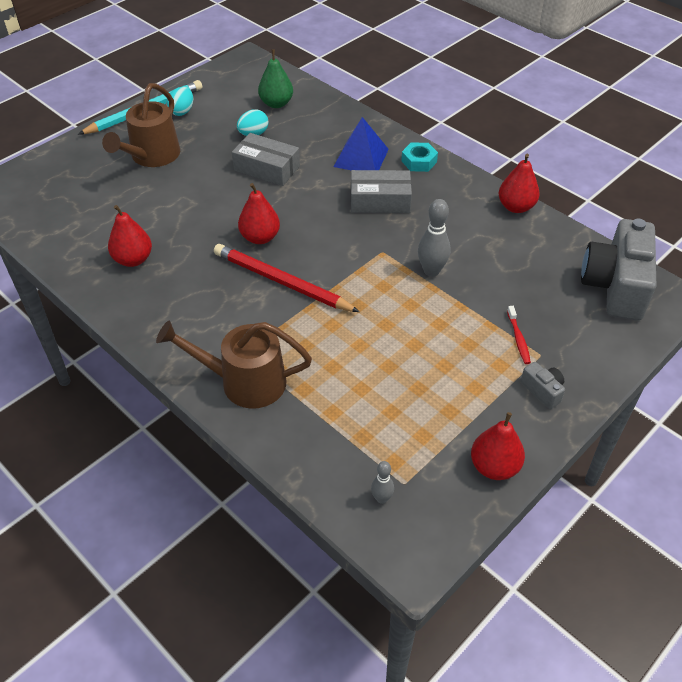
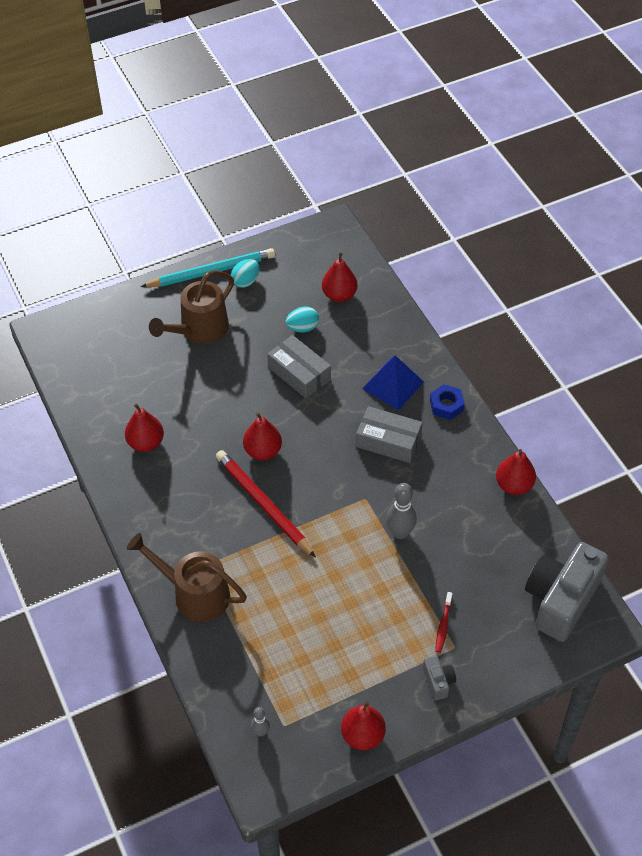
camera: 20 degrees right, 5 degrees up
green pear [258,50,293,108] -> red pear [322,252,358,302]
turquoise nut [401,142,438,172] -> blue nut [430,384,465,420]

